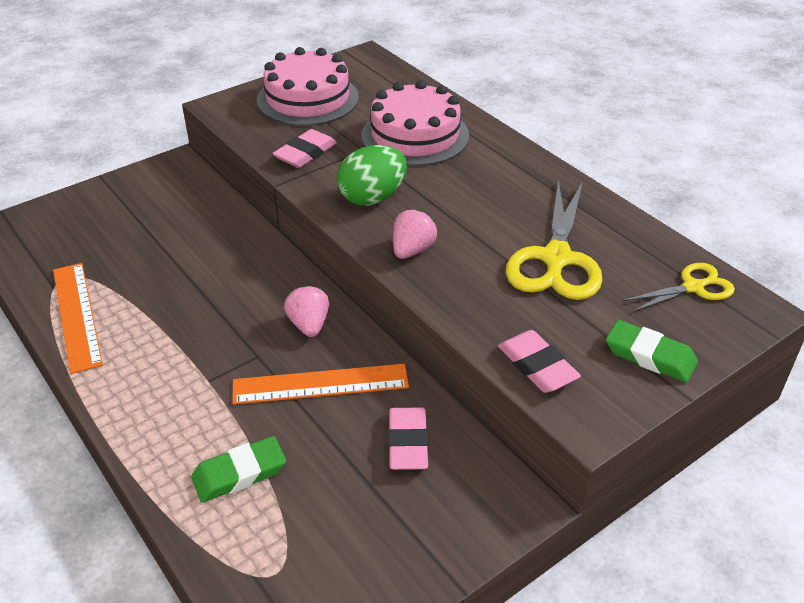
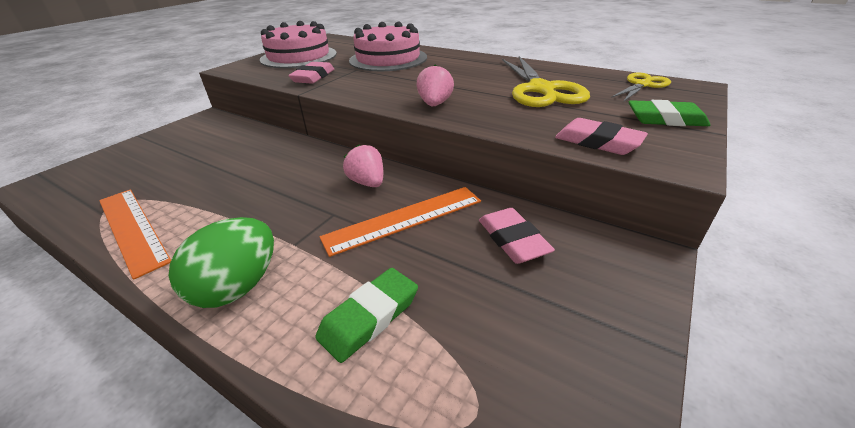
camera: 20 degrees left, 5 degrees down
green egg [337,145,407,206] -> green egg moved to [169,217,274,308]

